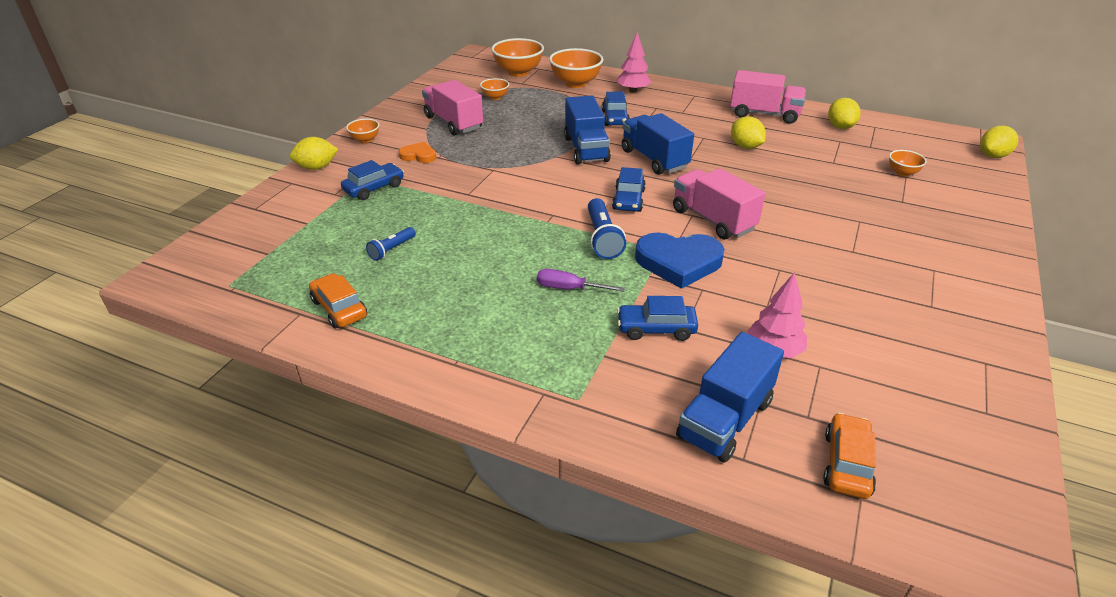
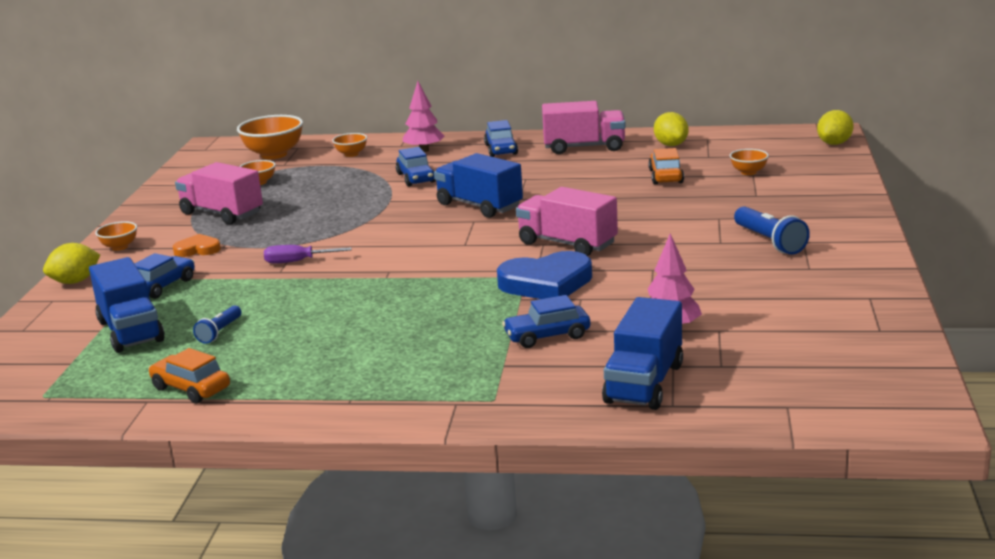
camera: 15 degrees left, 15 degrees down
purple screwdriver [537,269,625,292] -> purple screwdriver moved to [264,245,352,264]
orange bowl [549,48,603,88] -> orange bowl [332,133,367,157], size x0.53
blue truck [564,95,611,165] -> blue truck moved to [89,257,165,353]
blue flashlight [588,198,626,259] -> blue flashlight moved to [734,206,810,255]
blue car [612,167,646,212] -> blue car moved to [484,120,518,157]
yellow lemon [731,116,766,149] -> none
orange car [823,413,876,499] -> orange car moved to [648,148,684,185]

